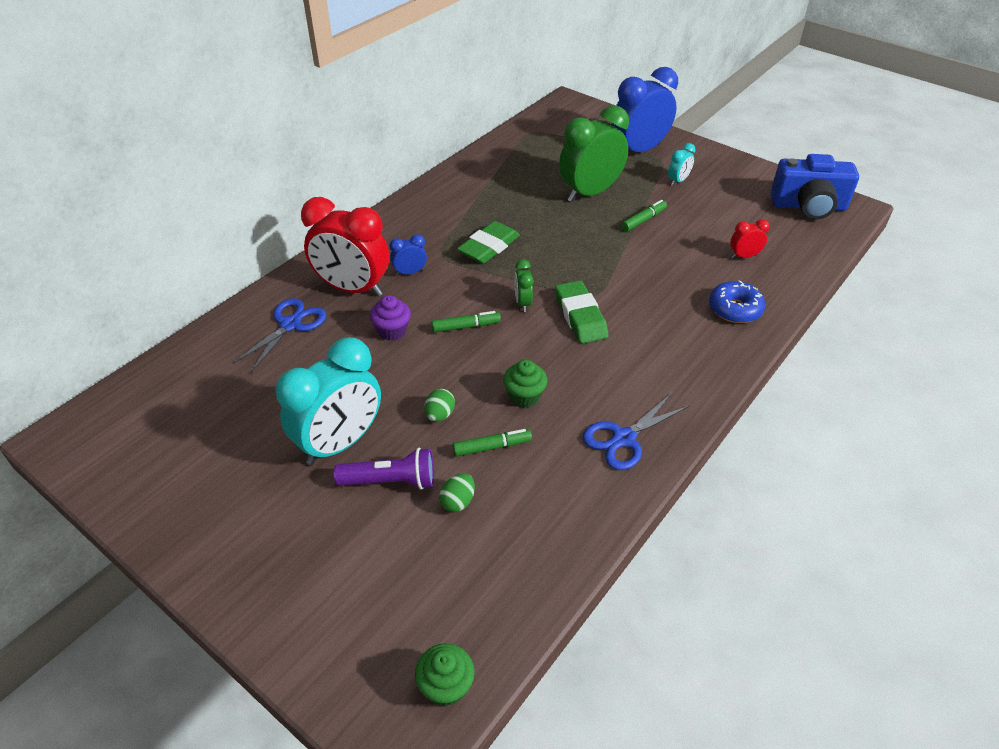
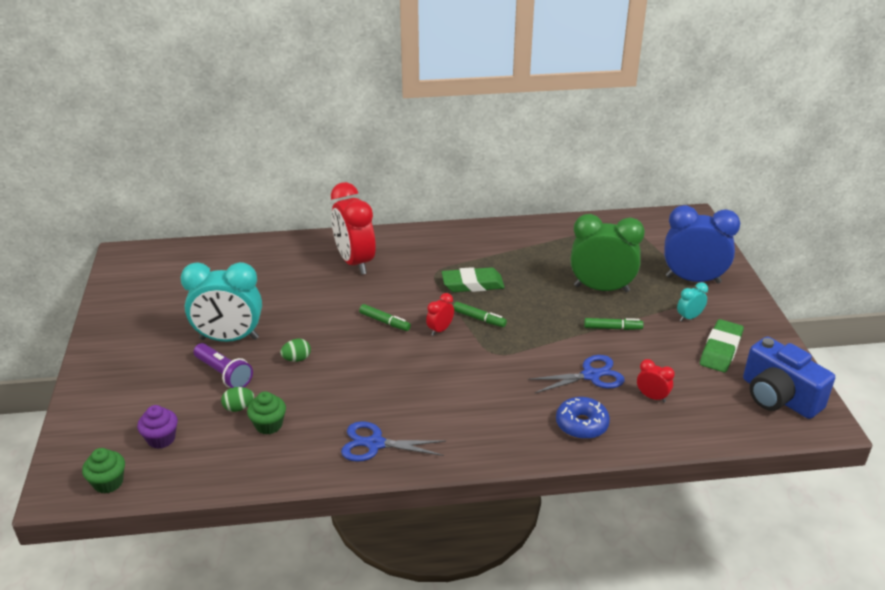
camera: 45 degrees right, 10 degrees down
blue scissors [233,298,326,372] -> blue scissors moved to [528,355,625,393]
purple cupcake [370,295,411,341] -> purple cupcake moved to [137,405,178,449]
blue clock [389,234,427,276] -> none
green marker [453,429,532,457] -> green marker moved to [453,302,507,327]
green cupcake [503,360,547,408] -> green cupcake moved to [247,391,286,435]
green clock [515,259,534,312] -> red clock [426,293,454,336]
green eraser [555,280,608,344] -> green eraser moved to [700,319,744,372]
turquoise clock [668,143,696,186] -> turquoise clock turned 150 degrees clockwise [677,282,708,322]

